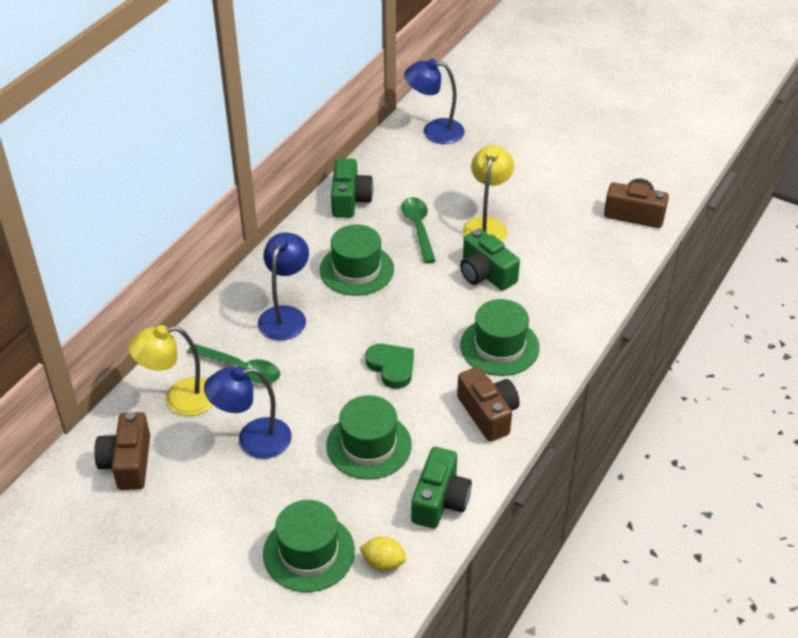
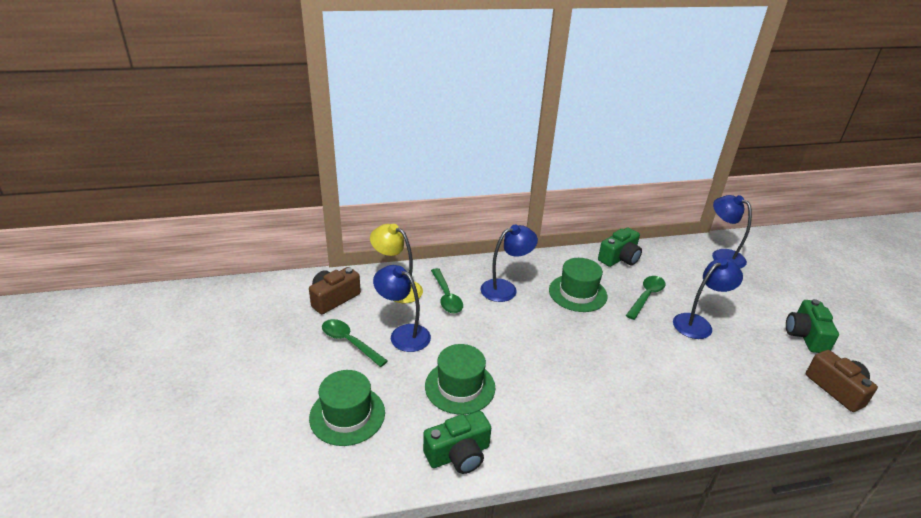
camera: 45 degrees right, 10 degrees down
yellow lemon [359,536,407,571] -> none
green heart [366,344,414,389] -> none
brown camera [457,367,520,442] -> none
green camera [460,228,520,291] -> green camera moved to [786,299,839,353]
green hat [460,299,540,376] -> none
yellow lamp [463,145,514,242] -> blue lamp [673,258,743,339]
none -> green spoon [322,319,388,367]

